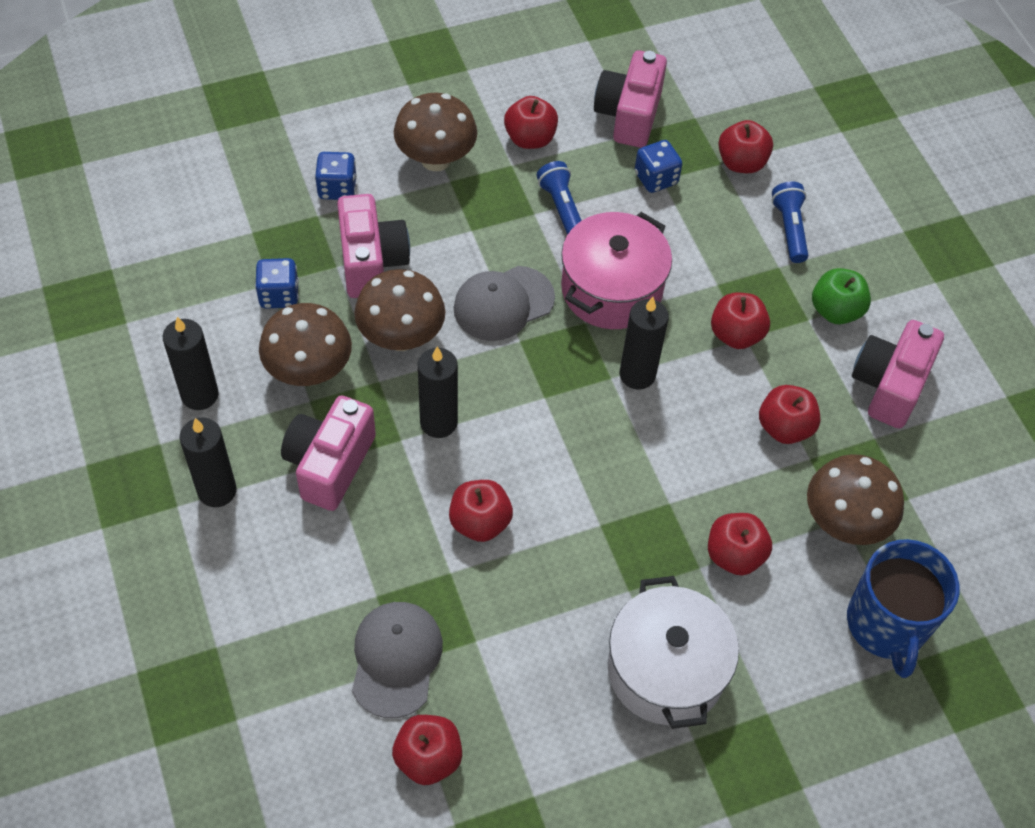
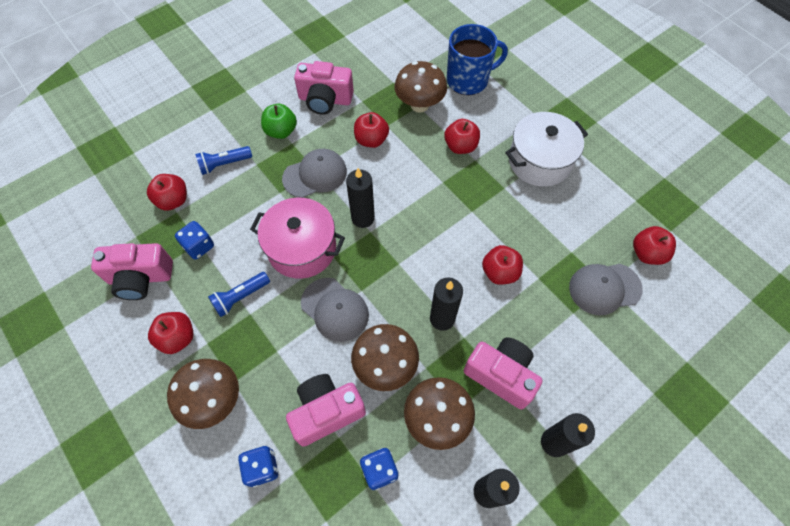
camera: 105 degrees left, 5 degrees up
pink camera [281,396,376,511] -> pink camera turned 150 degrees counterclockwise [464,337,543,410]
red apple [711,293,770,349] -> grey cap [282,149,347,198]

